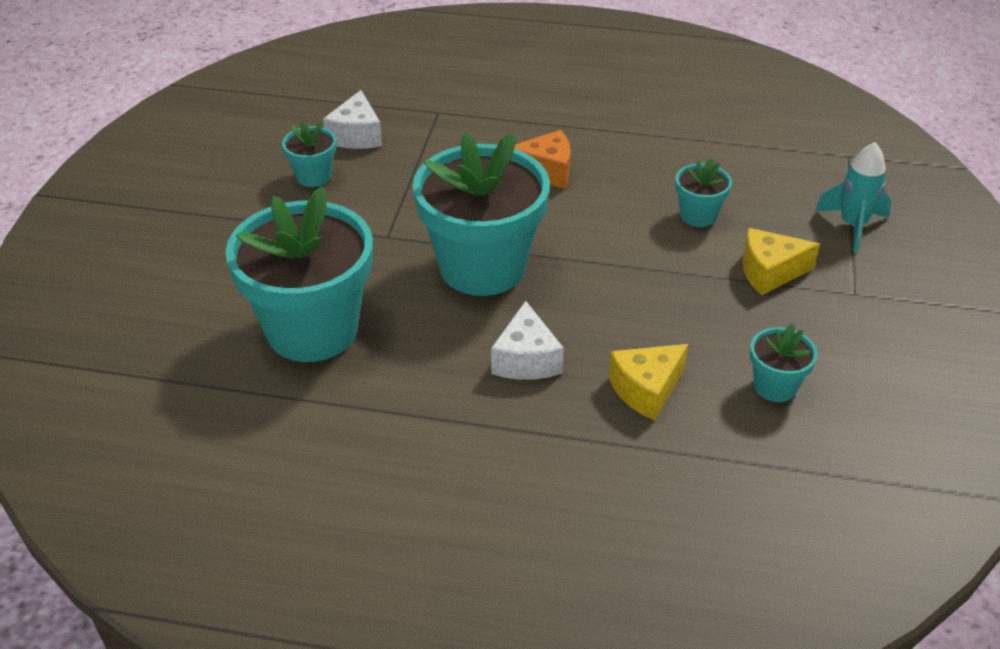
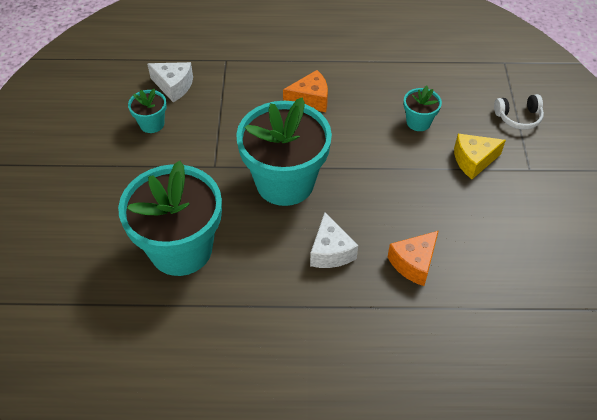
camera: 10 degrees left, 10 degrees up
white cheese [323,90,382,149] -> white cheese turned 60 degrees counterclockwise [147,62,193,102]
yellow cheese [609,344,688,420] -> orange cheese [388,231,439,286]
turquoise flower pot [750,323,818,402] -> none
turquoise rocket [815,142,891,253] -> white headphones [494,94,544,130]

